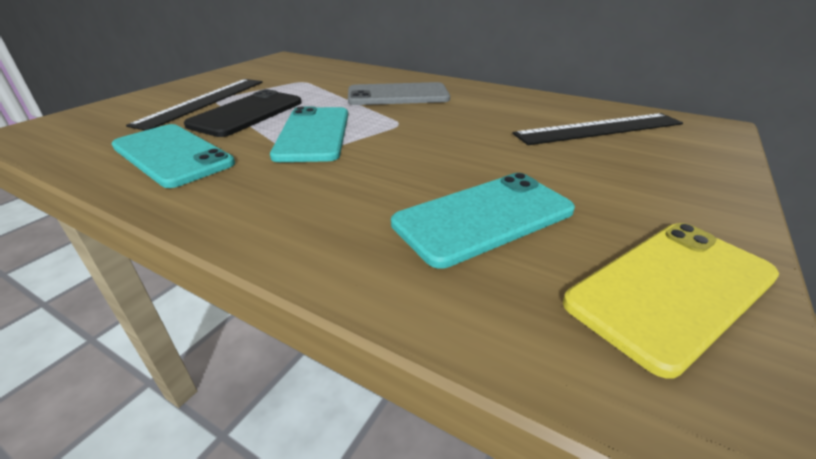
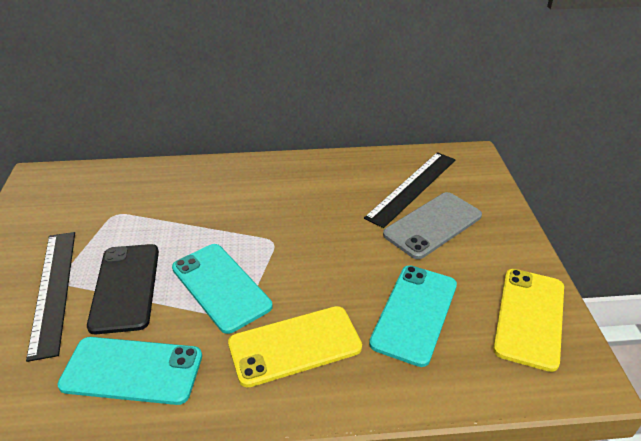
camera: 35 degrees left, 5 degrees up
grey phone [348,82,450,105] -> grey phone moved to [383,192,482,259]
none -> yellow phone [228,306,362,388]

